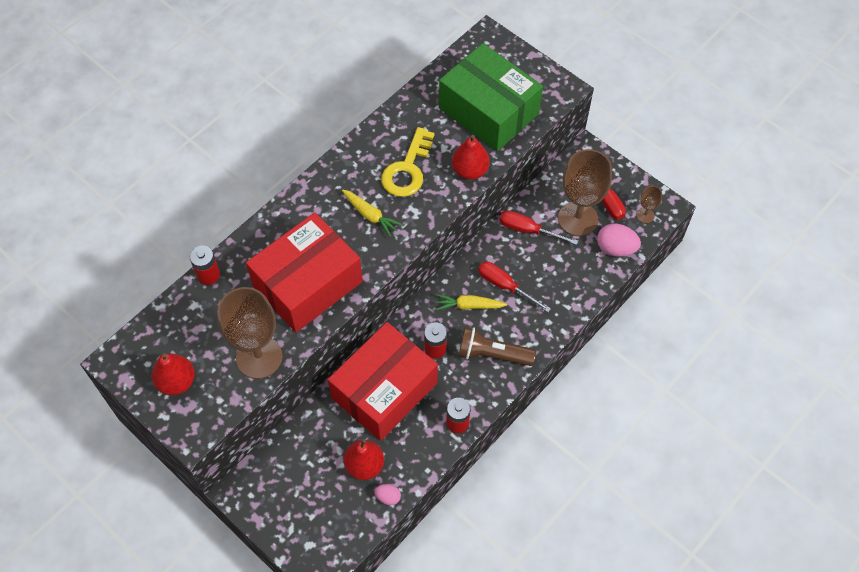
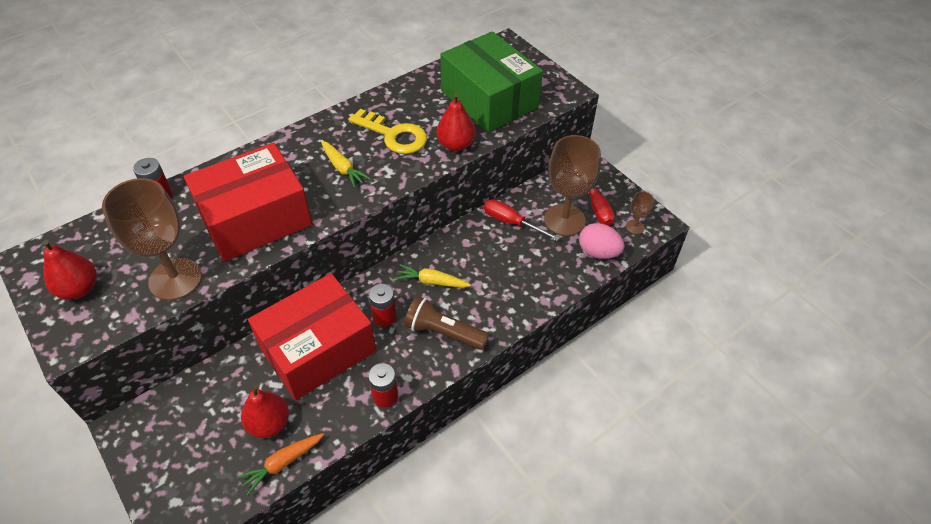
camera: 10 degrees right, 10 degrees down
pink egg [374,484,401,505] -> orange carrot [237,433,324,495]
yellow key [381,127,434,197] -> yellow key turned 90 degrees counterclockwise [348,109,427,154]
red screwdriver [478,262,551,312] -> none

